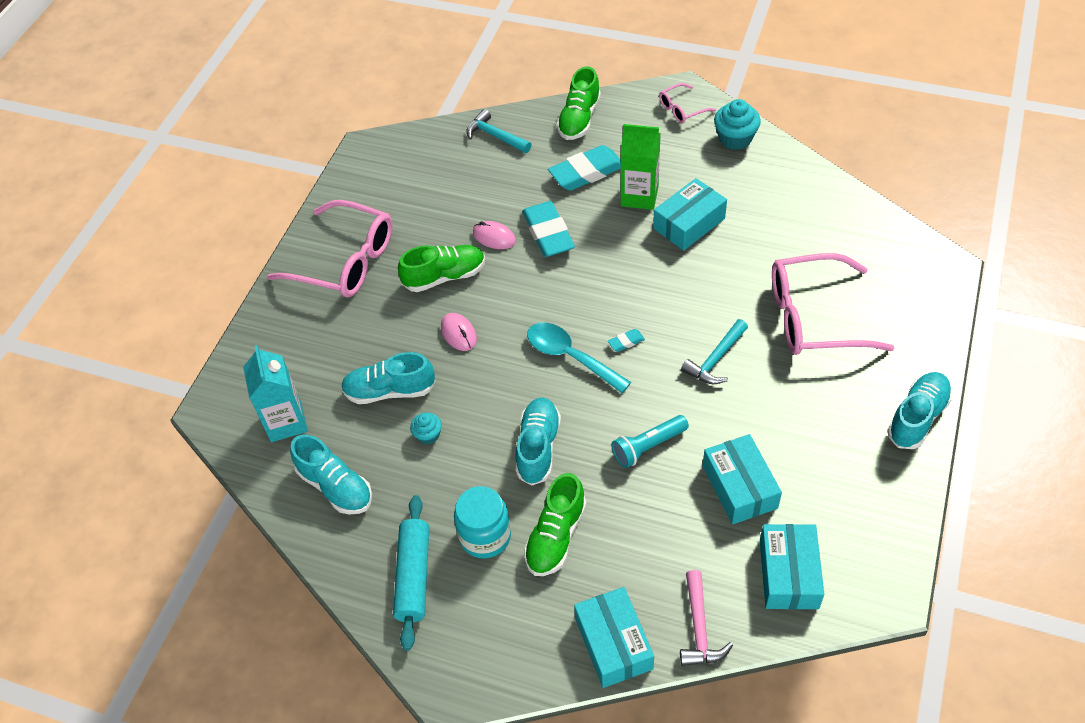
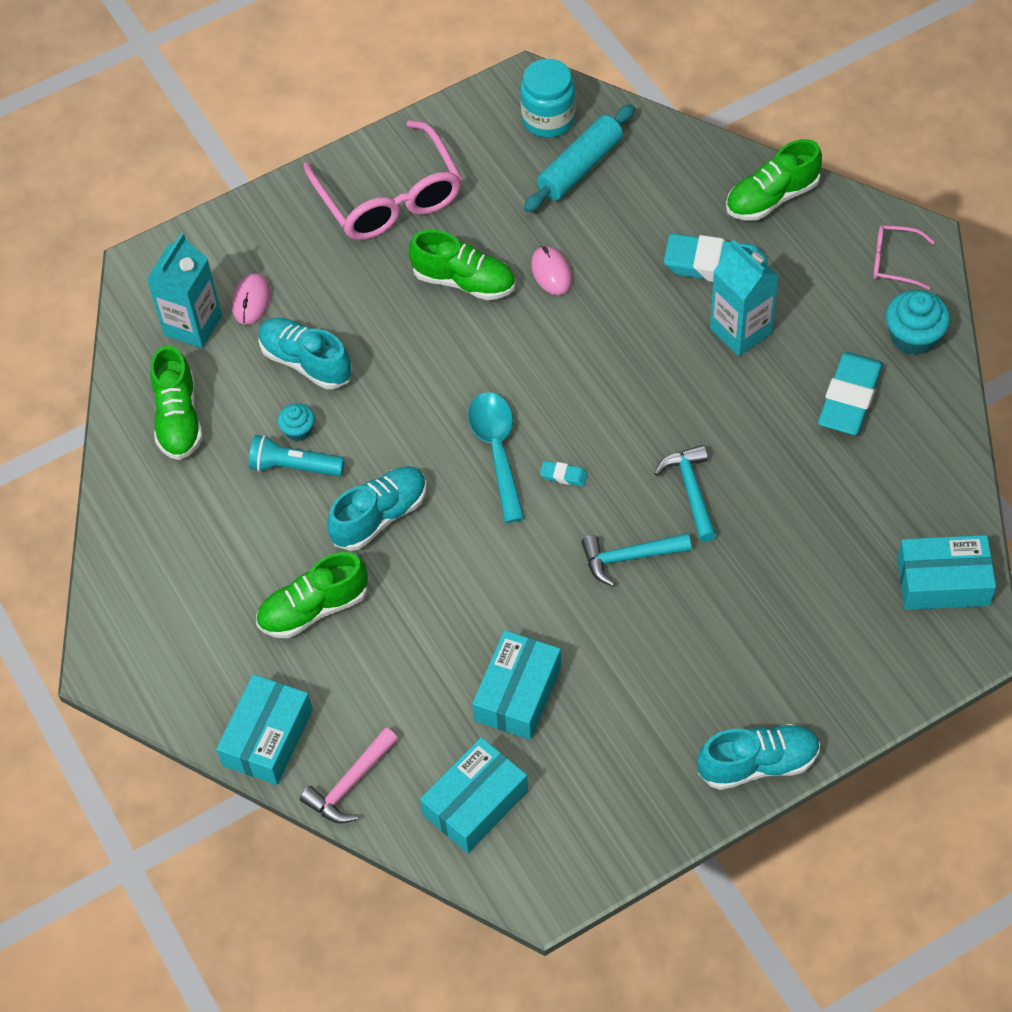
camera: 40 degrees right, 5 degrees up
turquoise shoe [290,434,372,514] -> green shoe [150,345,203,460]
turquoise rolling pin [393,495,430,651] -> turquoise rolling pin moved to [524,104,635,212]
pink mouse [441,313,477,351] -> pink mouse moved to [232,273,271,325]
turquoise jar [454,486,511,559] -> turquoise jar moved to [520,59,576,138]
turquoise hammer [466,109,532,153] -> turquoise hammer moved to [654,445,717,542]
turquoise eraser [522,201,575,257] -> turquoise eraser moved to [818,352,883,435]
turquoise flashlight [611,415,689,468] -> turquoise flashlight moved to [249,435,345,476]
green carton [620,124,661,210] -> turquoise carton [710,240,779,356]
turquoise box [653,178,727,251] -> turquoise box moved to [897,535,996,610]
pink glasses [772,253,894,355] -> none

